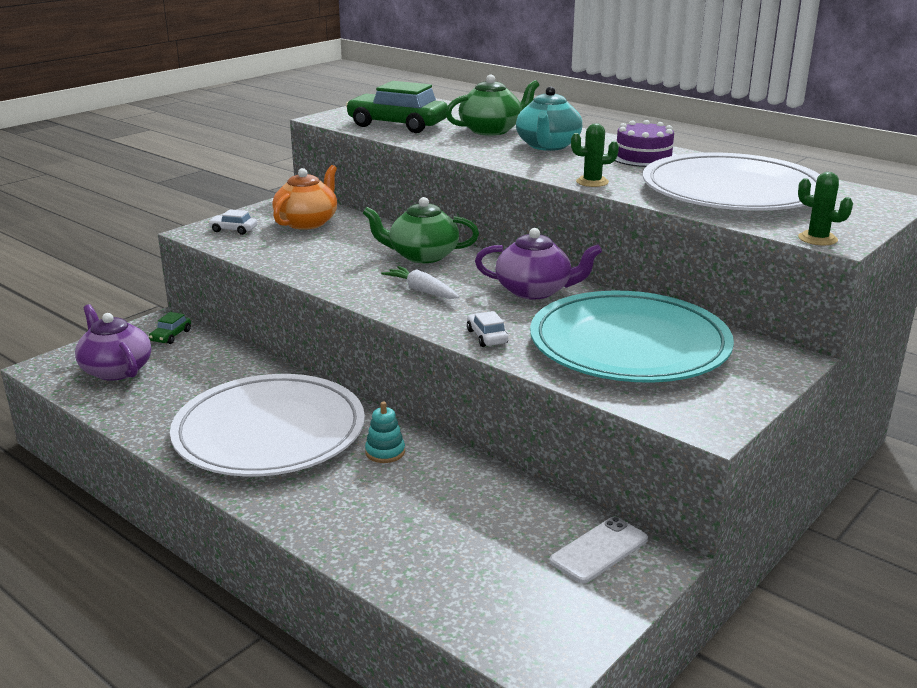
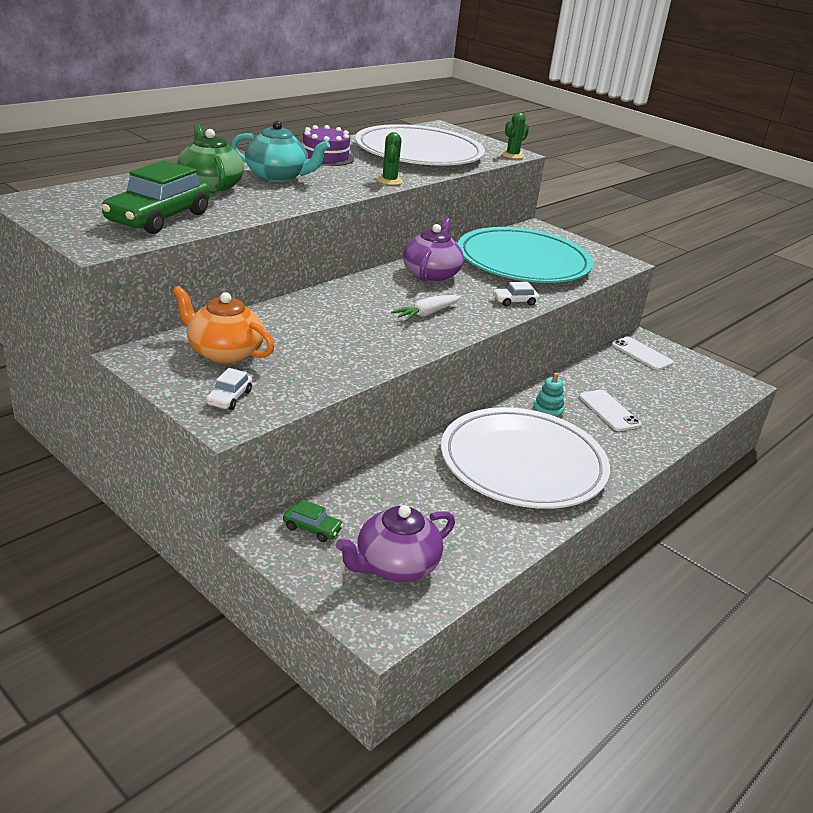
camera: 90 degrees left, 5 degrees up
green teapot [363,197,479,263] -> none
none -> white phone [579,390,641,431]

